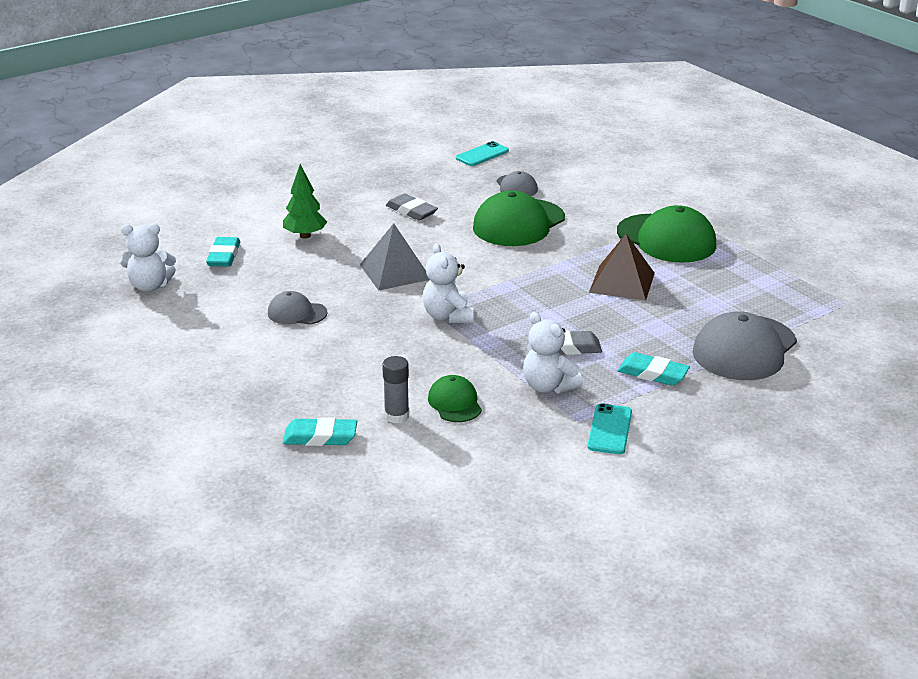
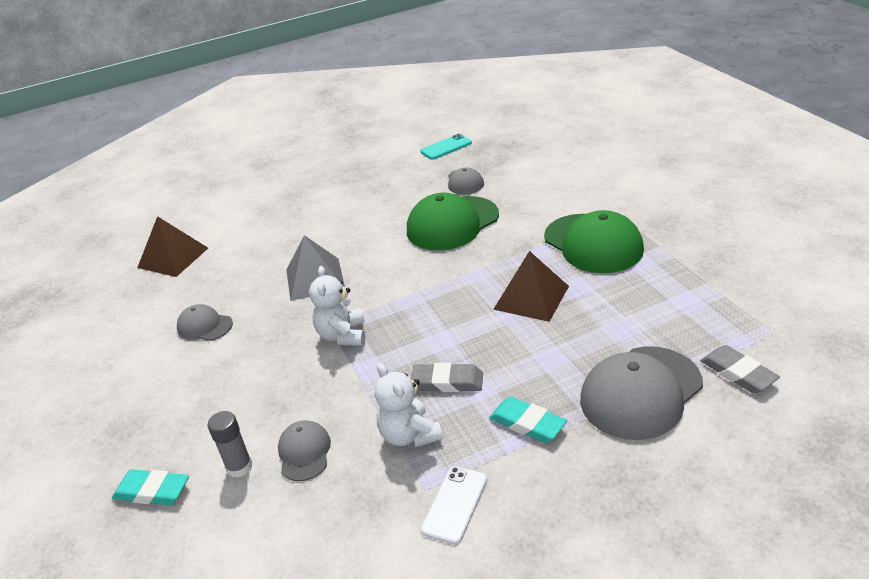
camera: 15 degrees right, 5 degrees up
white teddy bear [120,224,176,292] -> none
turquoise eraser [206,237,240,267] -> brown pyramid [137,216,208,277]
green tree [283,164,327,239] -> none
grey eraser [386,193,438,220] -> grey eraser moved to [701,345,780,393]
green cap [428,375,482,422] -> grey cap [278,420,331,481]
turquoise phone [587,403,632,454] -> white phone [421,466,487,544]

